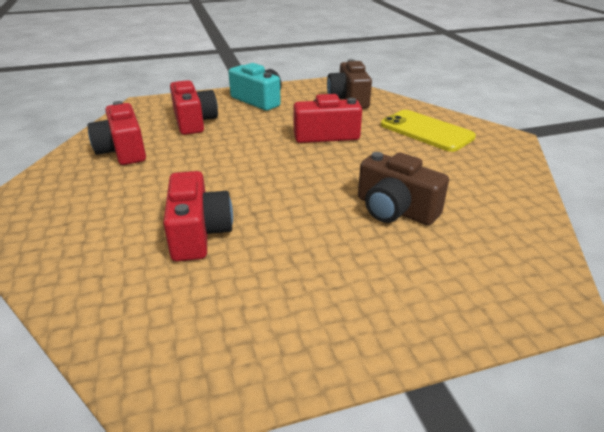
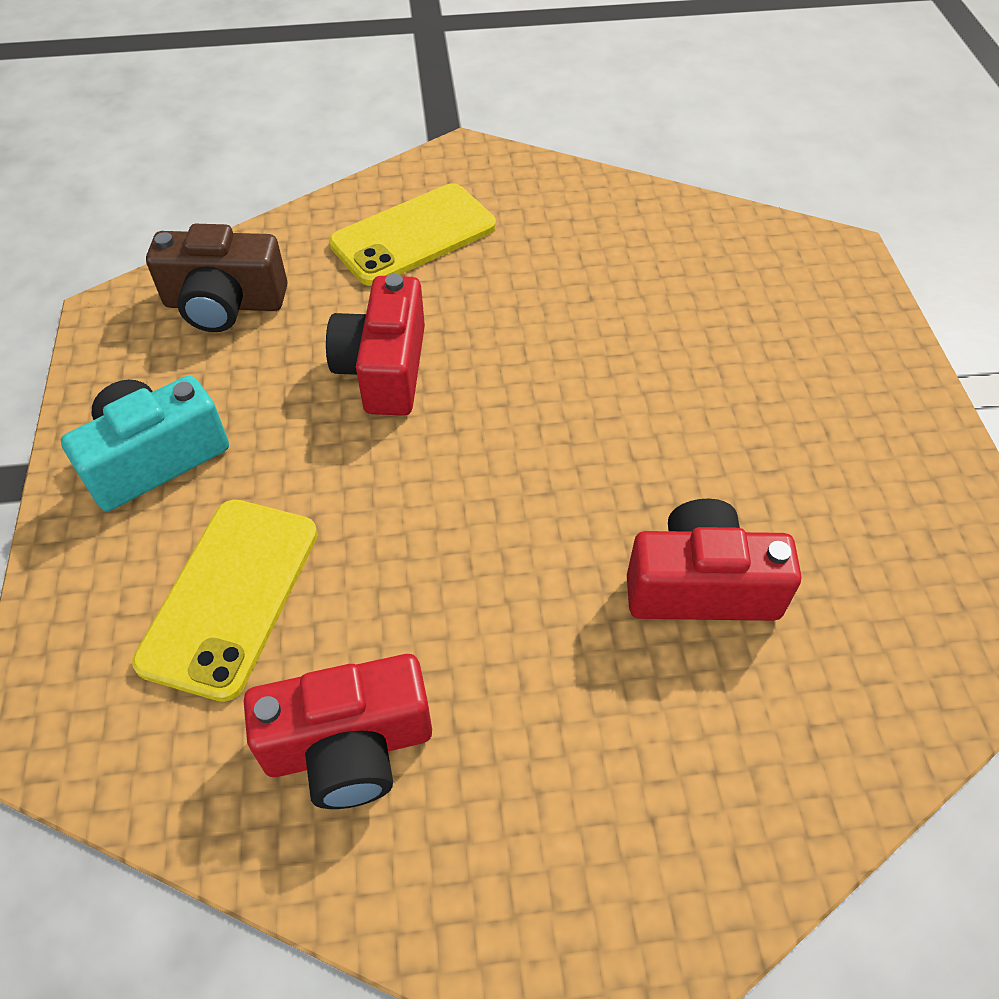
camera: 80 degrees left, 20 degrees up
red camera [170,80,218,135] -> yellow phone [132,499,318,702]
brown camera [358,152,449,225] -> none

